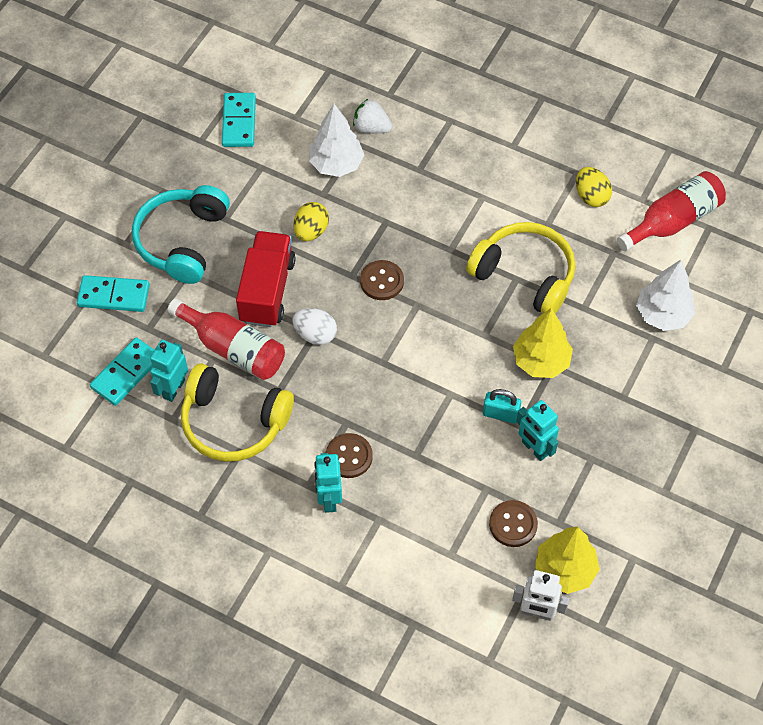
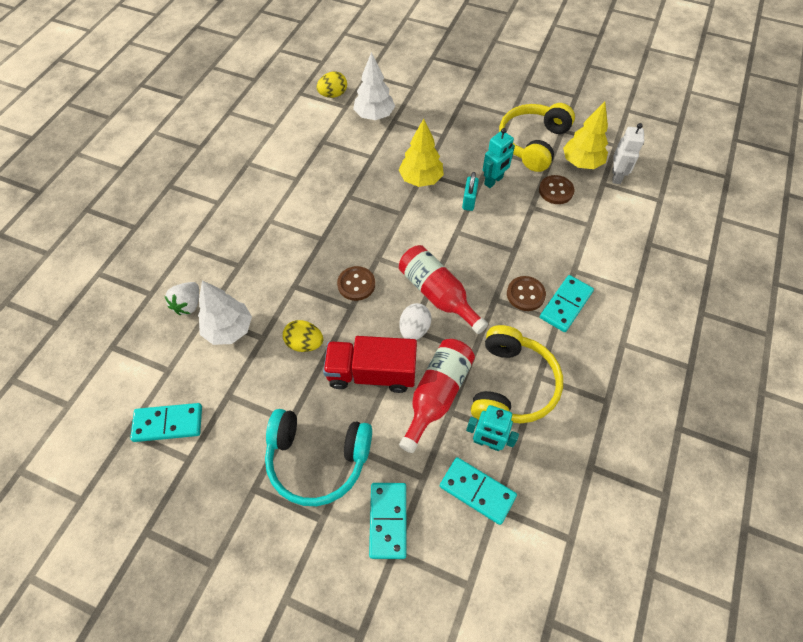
camera: 95 degrees left, 0 degrees up
turquoise robot [314,453,342,513] -> turquoise domino [540,275,594,332]
yellow headphones [466,222,575,314] -> yellow headphones moved to [499,103,575,172]
yellow egg [576,167,612,207] -> yellow egg moved to [317,71,347,98]
red bottle [617,171,726,251] -> red bottle moved to [399,245,488,334]

